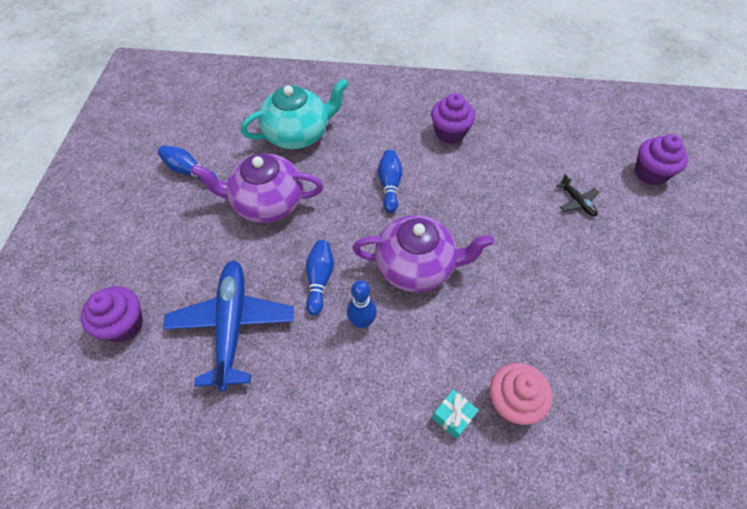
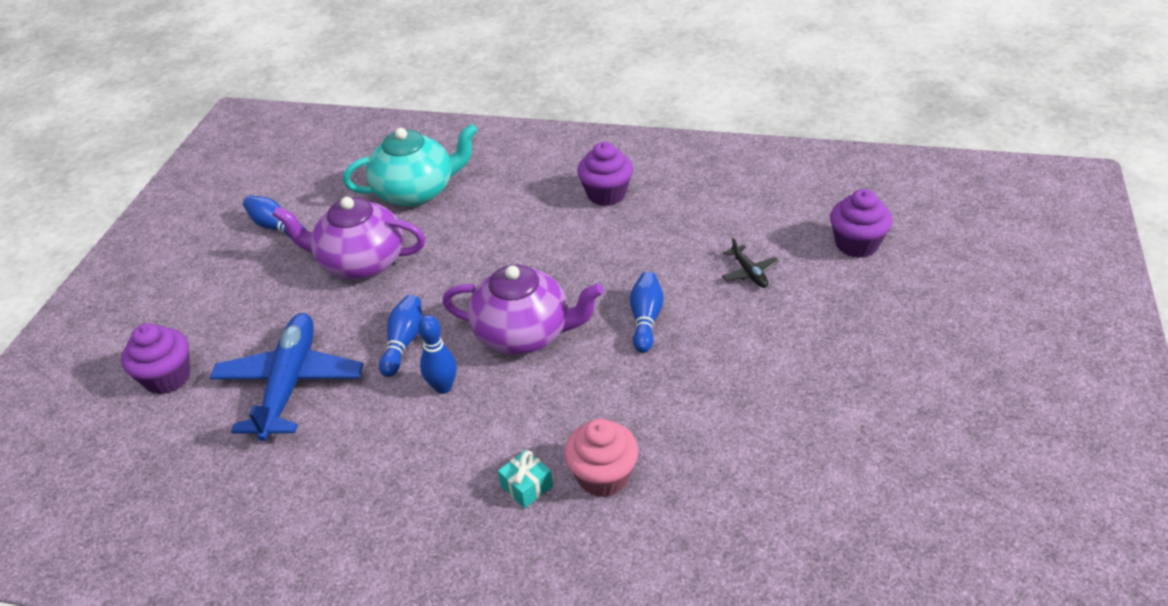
camera: 10 degrees right, 15 degrees down
blue bowling pin [378,150,403,213] -> blue bowling pin moved to [630,272,664,353]

